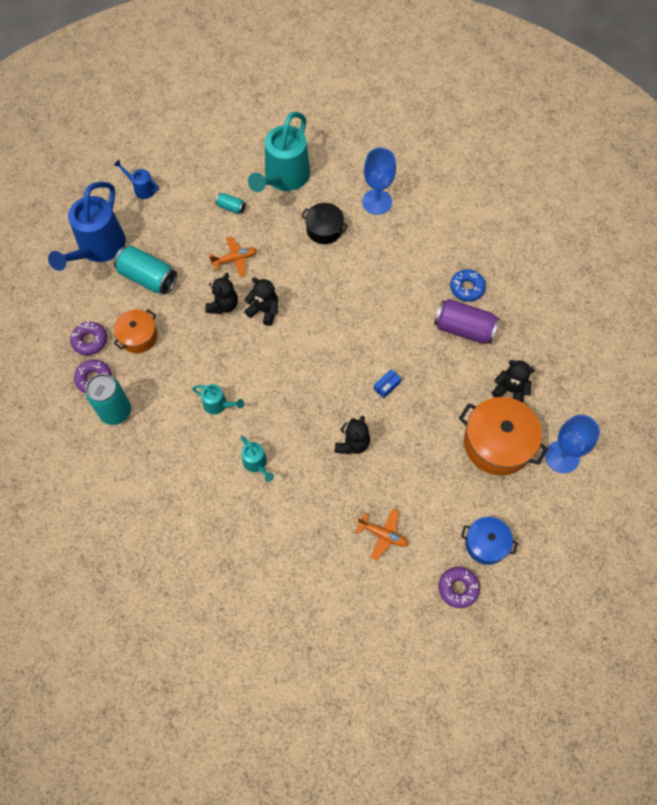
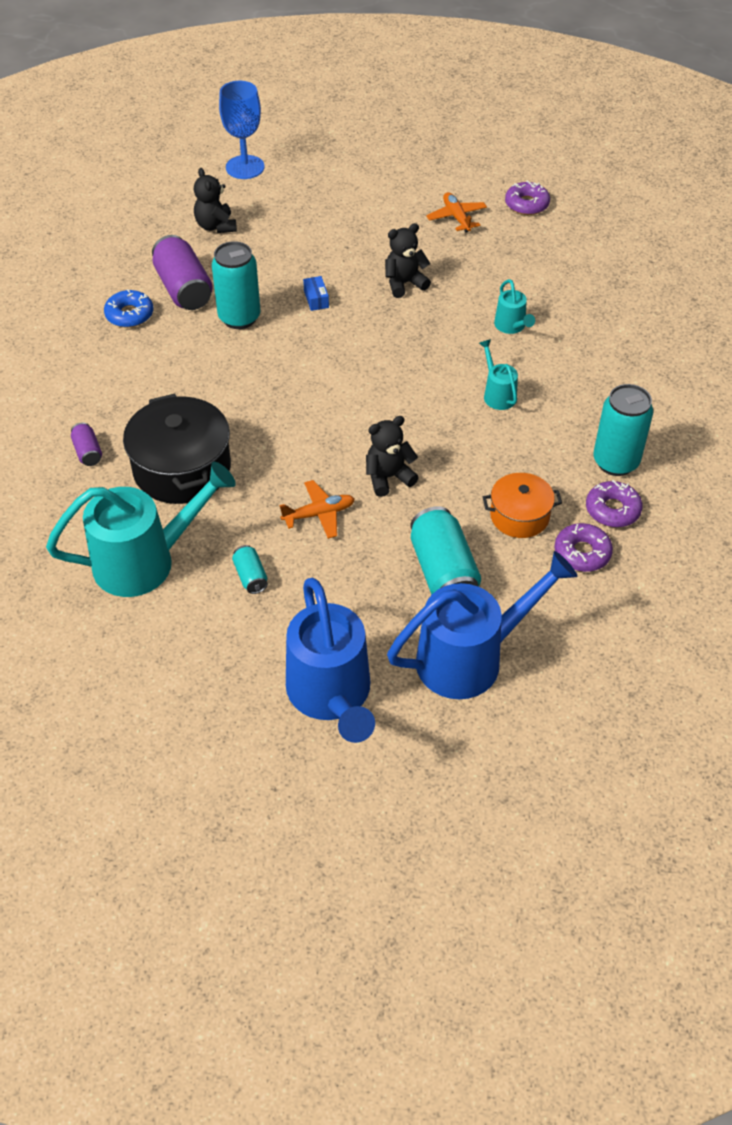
camera: 135 degrees left, 15 degrees down
blue watering can [113,160,159,199] -> blue watering can [286,577,375,743], size x2.16
orange plane [209,236,257,277] -> orange plane turned 135 degrees clockwise [279,480,355,539]
turquoise watering can [241,436,274,482] -> turquoise watering can turned 150 degrees clockwise [494,279,535,334]
black teddy bear [244,277,278,326] -> none
black pot [301,203,348,244] -> black pot [123,394,231,504], size x1.70
blue goblet [362,148,396,215] -> purple can [71,422,102,466]
blue box [374,369,401,398] -> blue box turned 75 degrees clockwise [303,276,329,311]
purple donut [439,567,480,608] -> purple donut moved to [505,180,550,215]
orange pot [459,397,548,476] -> none
blue pot [461,517,518,565] -> none
none -> turquoise can [212,241,260,329]

